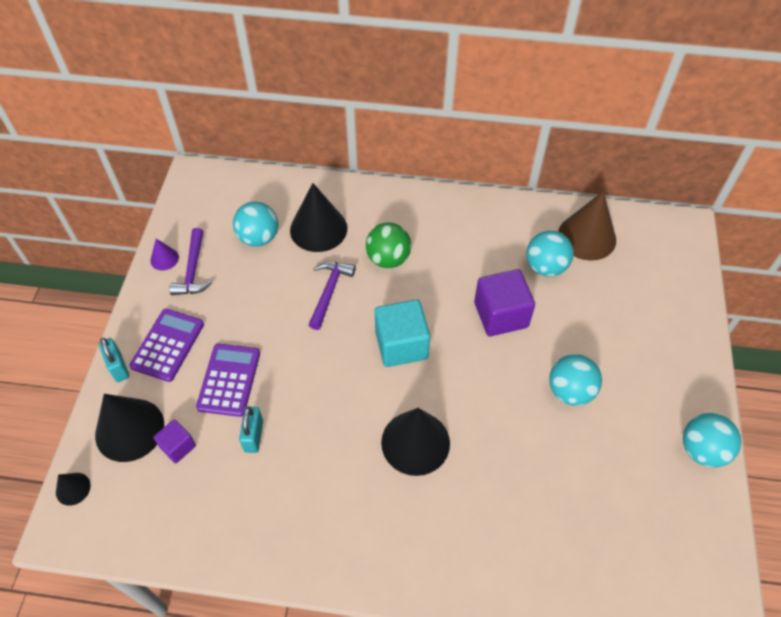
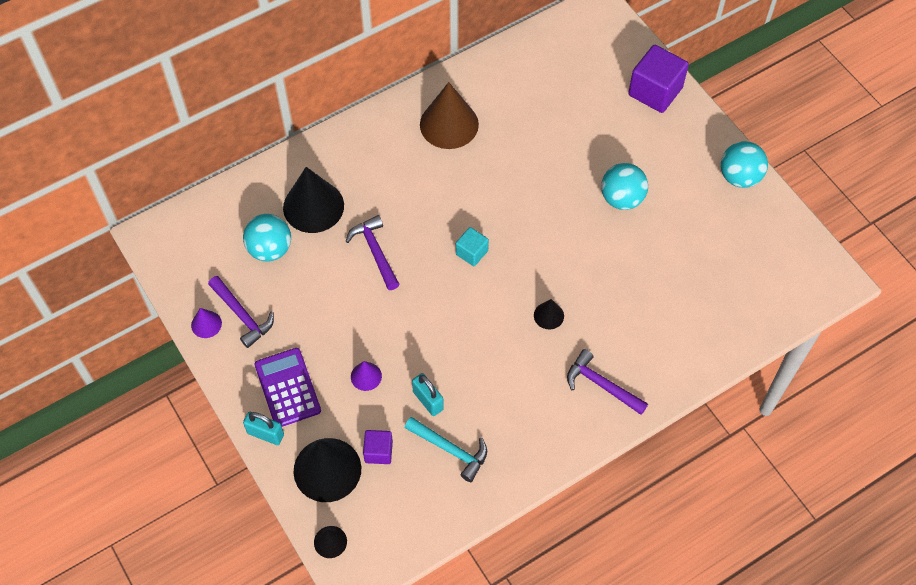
camera: 40 degrees left, 5 degrees up
purple calculator [196,344,260,417] -> purple cone [351,361,382,391]
green ball [366,223,411,268] -> none
turquoise cube [375,299,430,367] -> turquoise cube [456,227,489,266], size x0.55
black cone [381,408,450,476] -> black cone [534,299,564,329], size x0.48
purple cube [474,269,535,336] -> purple cube moved to [628,45,689,113]
turquoise ball [527,230,573,277] -> none
brown cone [558,191,616,261] -> brown cone moved to [420,82,479,149]
none -> turquoise hammer [405,417,487,482]
none -> purple hammer [567,349,648,415]

